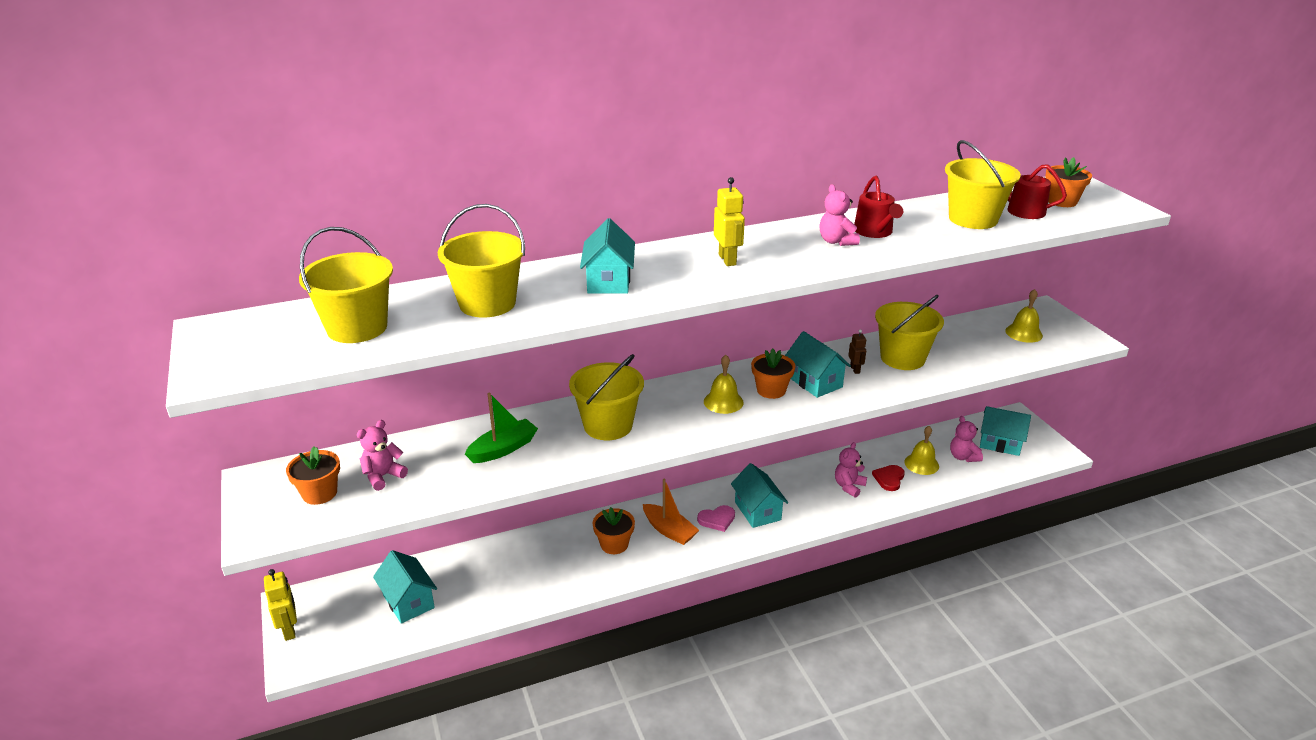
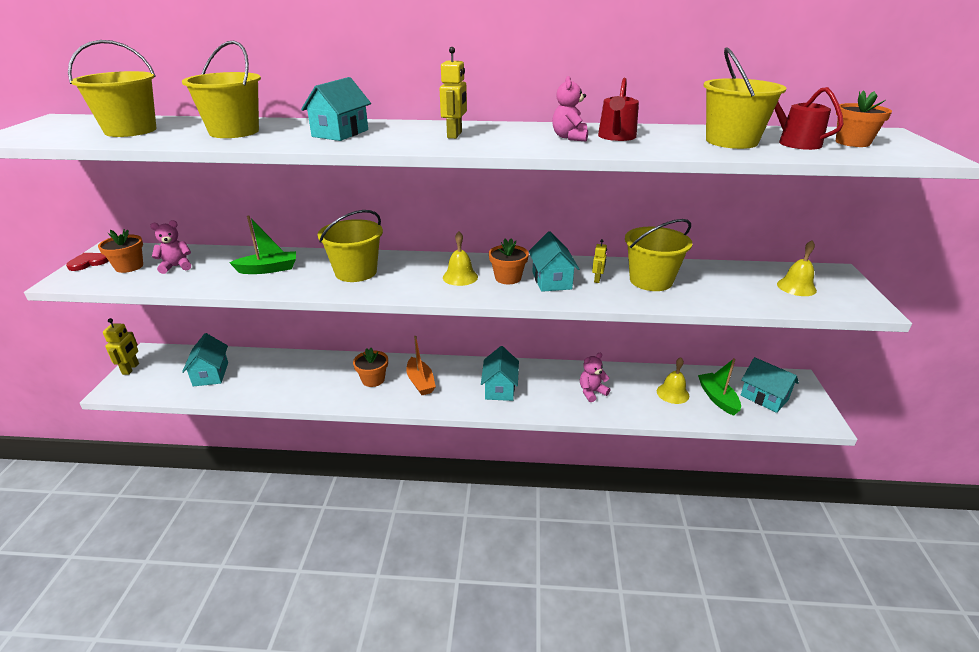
camera: 25 degrees right, 0 degrees up
pink heart [697,505,735,532] -> none
brown robot [848,329,866,374] -> yellow robot [592,239,607,283]
red heart [872,465,905,491] -> red heart moved to [66,253,109,271]
pink teddy bear [950,416,983,462] -> green boat [698,358,741,416]

